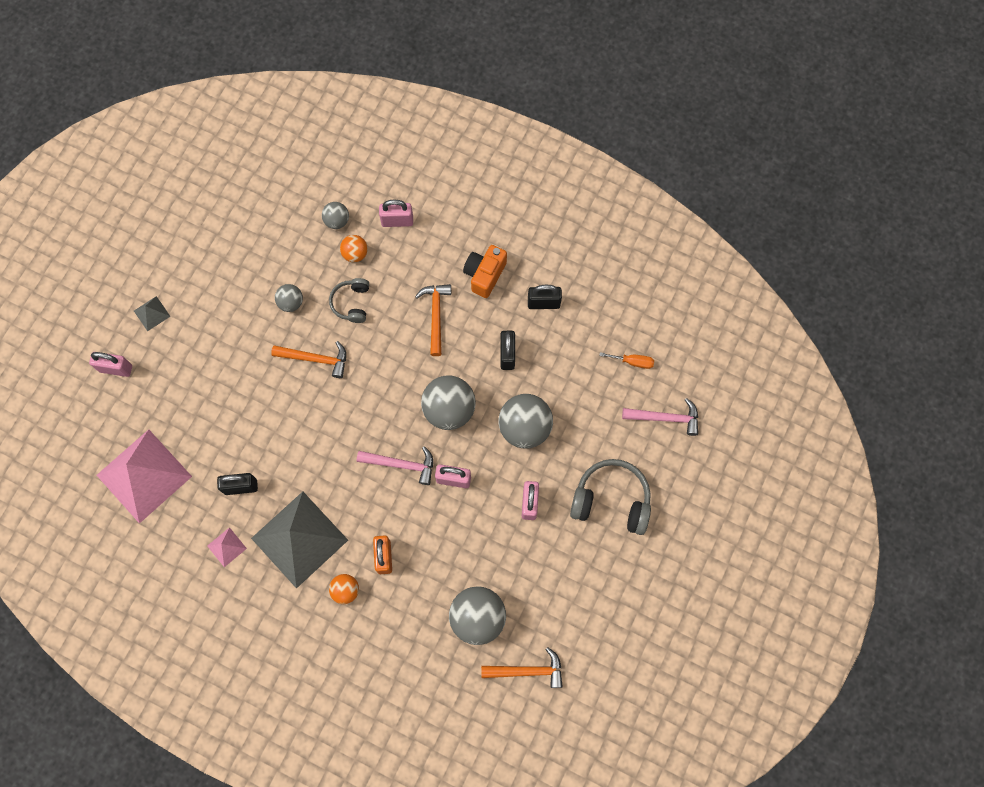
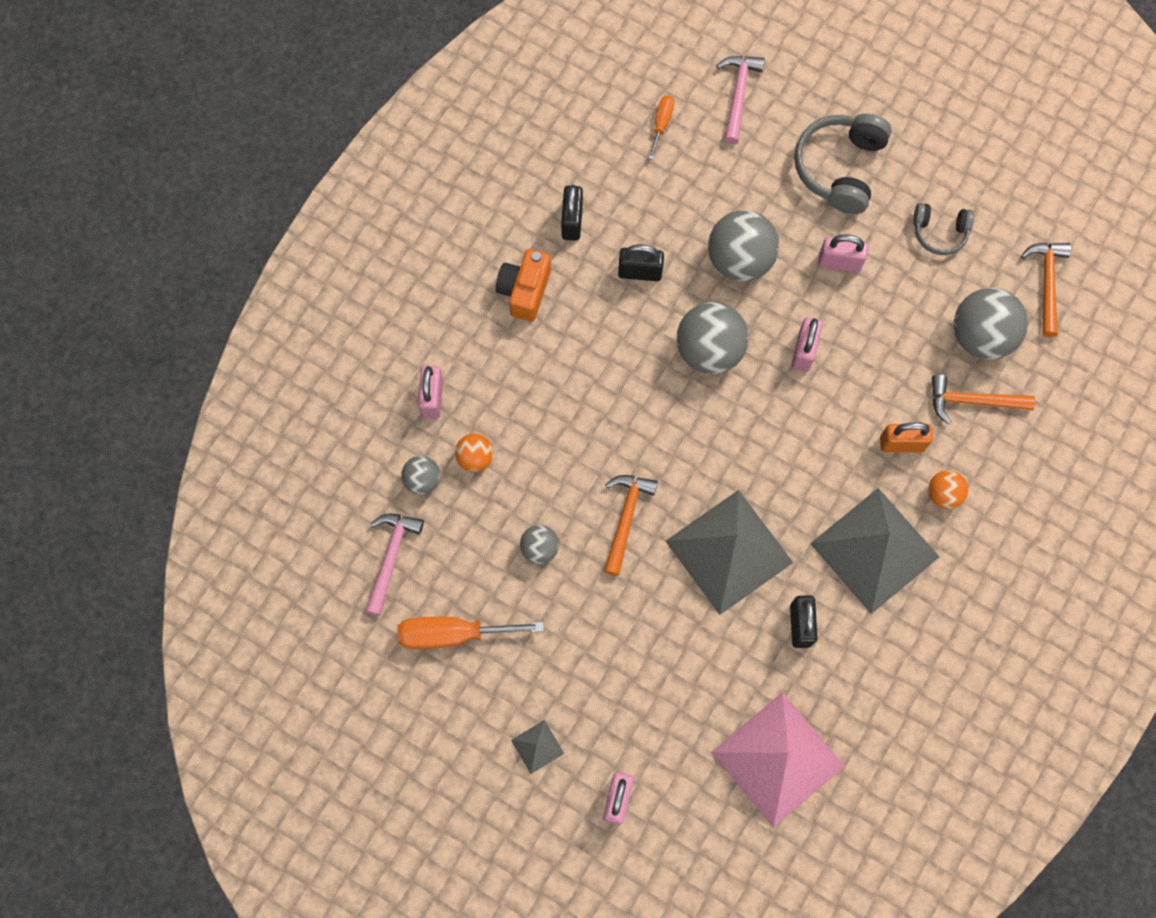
camera: 85 degrees left, 0 degrees up
pink pyramid [207,527,247,567] -> none
grey headphones [329,278,369,323] -> grey headphones moved to [913,203,974,255]
pink hammer [357,446,433,485] -> pink hammer moved to [366,514,424,616]
orange hammer [415,284,451,356] -> orange hammer moved to [932,375,1035,425]
orange camera [463,245,507,298] -> orange camera turned 75 degrees clockwise [495,249,551,322]
none -> orange screwdriver [397,617,544,649]
none -> grey pyramid [666,490,793,615]

